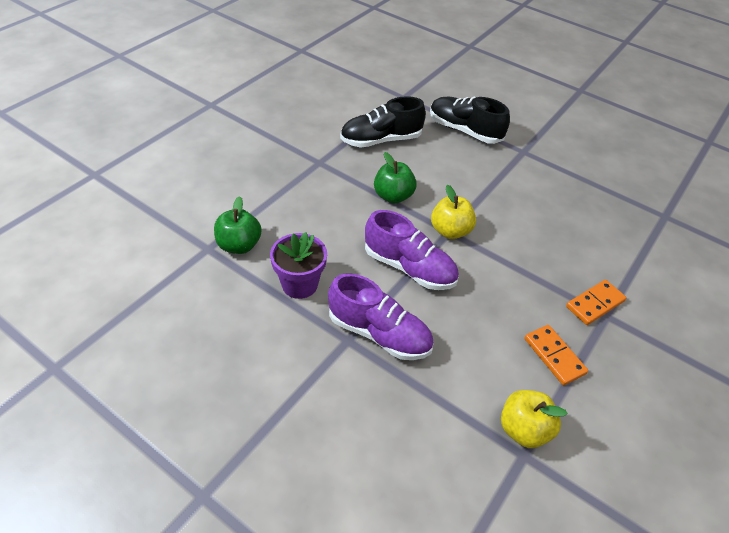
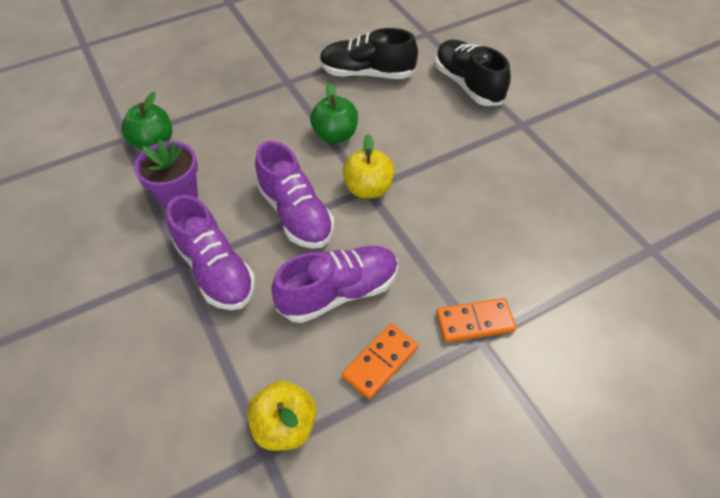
camera: 30 degrees right, 5 degrees up
orange domino [525,325,588,385] -> orange domino turned 45 degrees clockwise [342,324,418,399]
none -> purple shoe [271,246,398,323]

